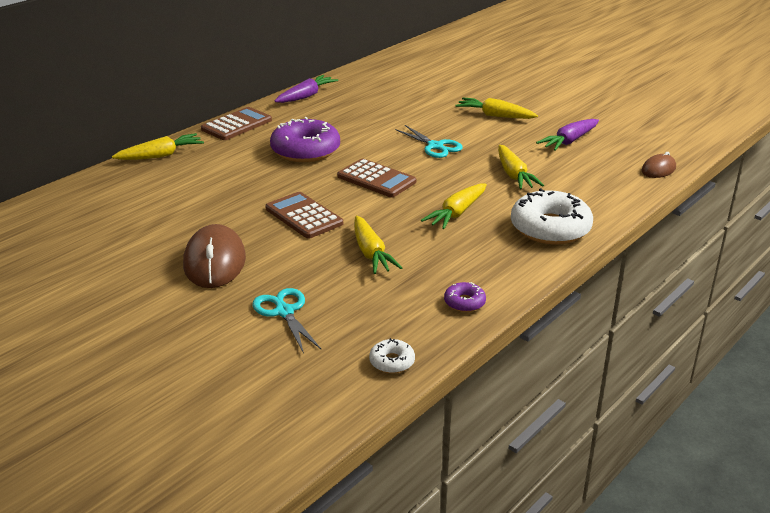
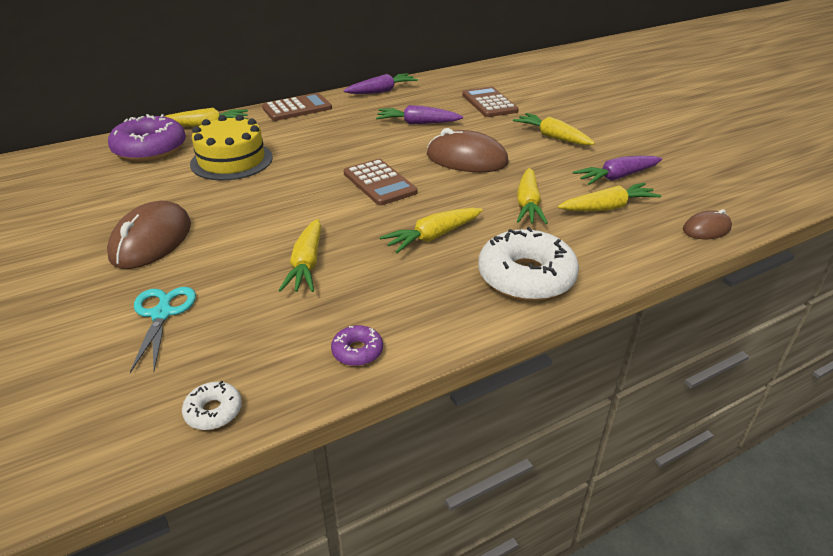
camera: 20 degrees right, 5 degrees up
brown calculator [265,192,343,239] -> brown calculator moved to [462,87,519,117]
purple donut [270,117,340,162] -> purple donut moved to [108,114,186,162]
turquoise scissors [395,125,463,158] -> brown mouse [427,128,508,172]
none -> yellow cake [190,115,273,180]
none -> purple carrot [376,105,463,124]
none -> yellow carrot [558,183,661,211]

